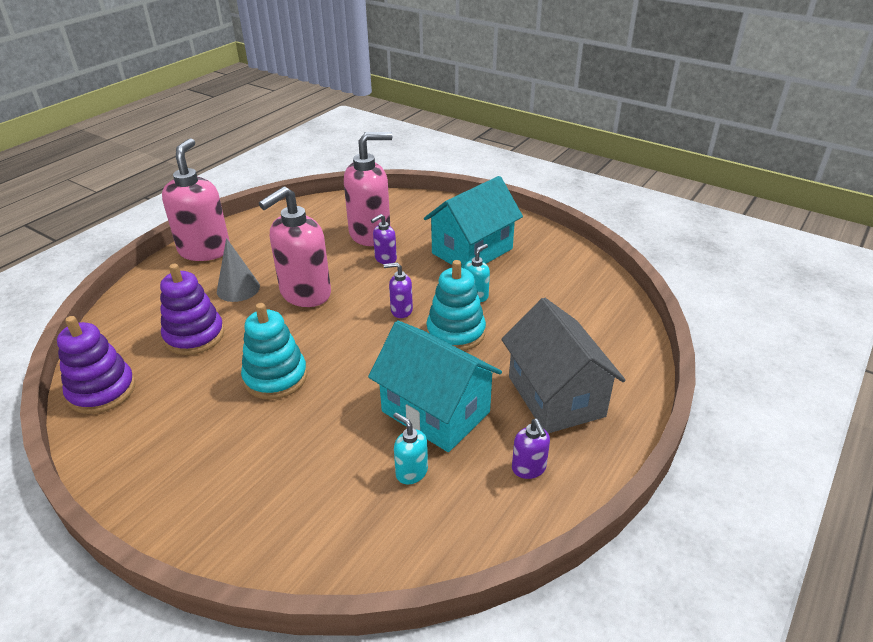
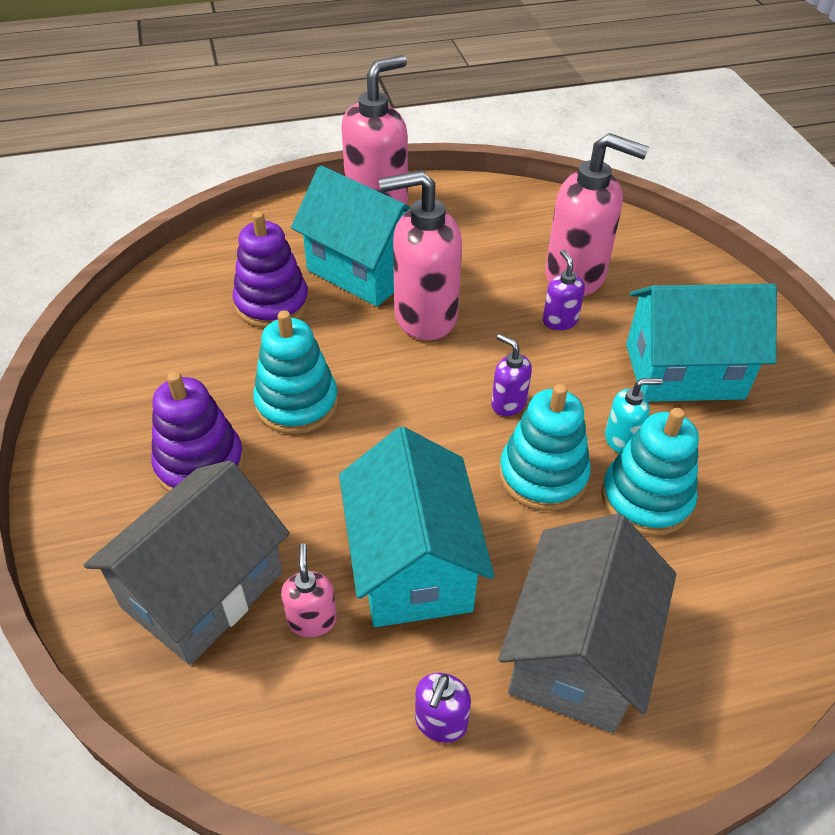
camera: 40 degrees right, 10 degrees up
purple stacking toy [57,316,135,414] -> purple stacking toy moved to [151,372,244,492]
grey cone [217,238,260,302] -> turquoise house [291,165,411,307]
purple soap dispenser [371,214,397,264] -> purple soap dispenser turned 75 degrees clockwise [543,250,585,330]
turquoise soap dispenser [393,413,428,484] -> pink soap dispenser [281,543,337,637]
none -> grey house [84,460,290,665]
none -> turquoise stacking toy [601,408,699,536]

